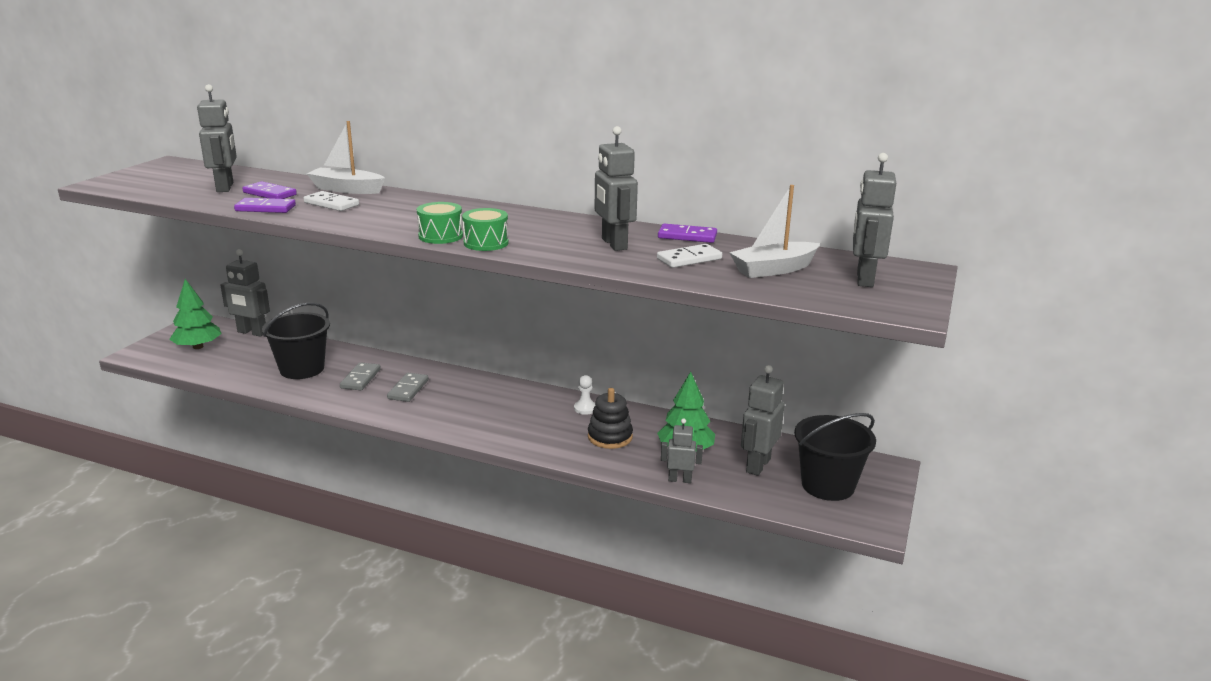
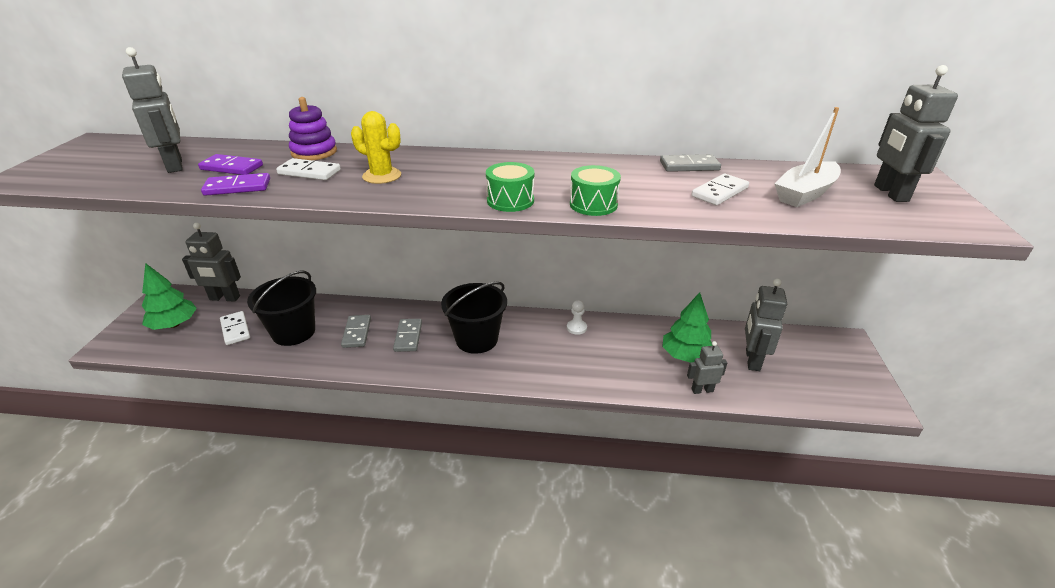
camera: 15 degrees left, 10 degrees up
white boat [306,121,385,194] -> purple stacking toy [289,97,337,160]
green drum [417,202,463,244] -> green drum moved to [570,165,621,216]
black stacking toy [588,388,633,449] -> none
grey robot [595,126,638,251] -> none
purple domino [658,224,717,243] -> grey domino [660,154,721,172]
black bucket [794,413,876,501] -> black bucket moved to [441,282,507,354]
none -> white domino [220,311,250,345]
none -> yellow cactus [351,111,401,184]

